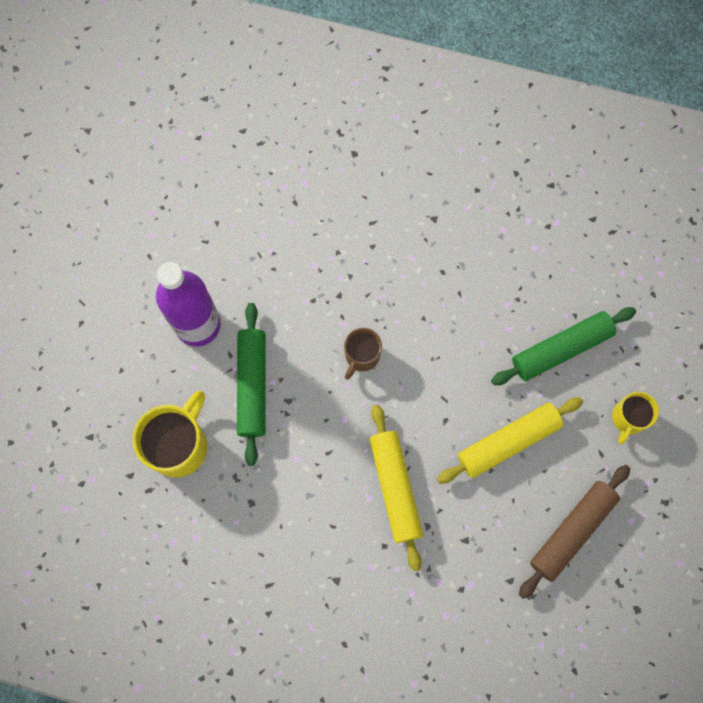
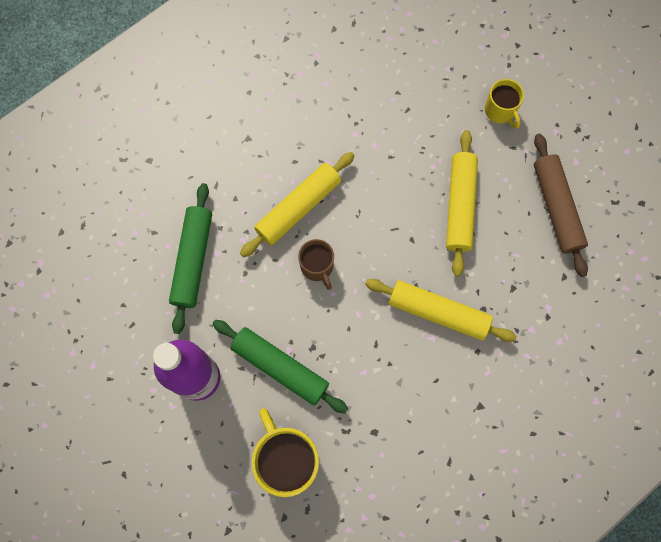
camera: 55 degrees left, 0 degrees up
green rolling pin [491,307,636,385] -> green rolling pin moved to [169,183,212,334]
none -> yellow rolling pin [240,152,355,257]

